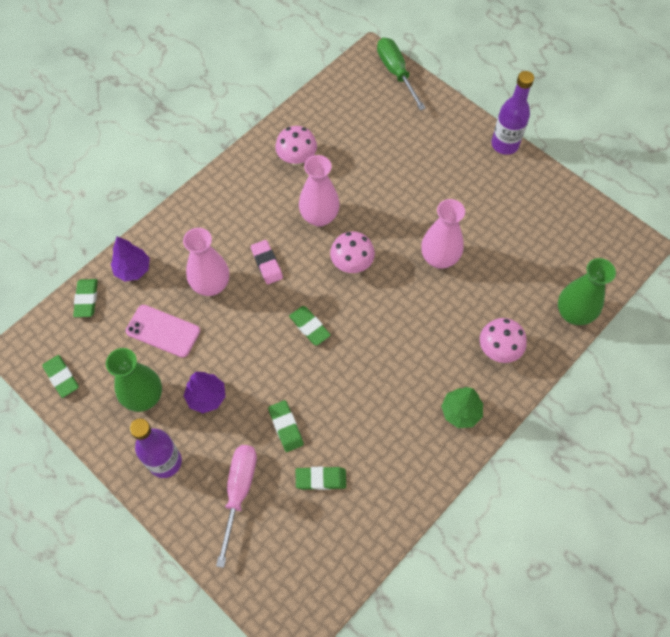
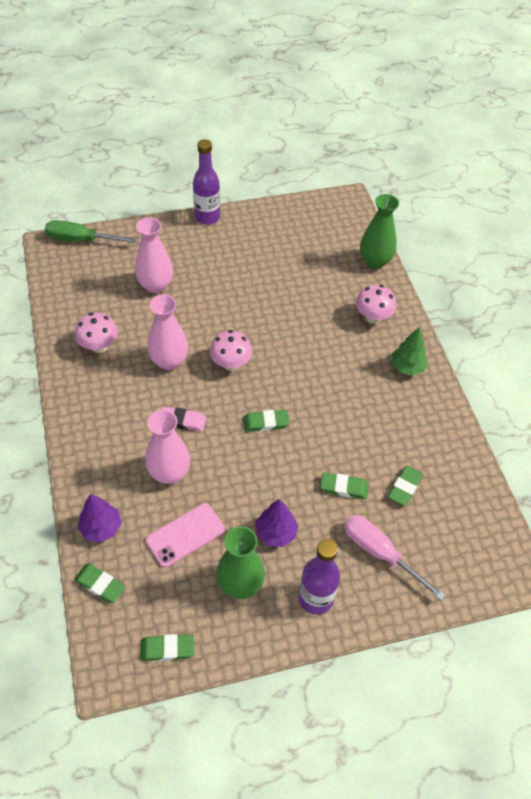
camera: 60 degrees left, 10 degrees down
pink vase [421,199,465,269] -> pink vase moved to [135,218,173,293]

